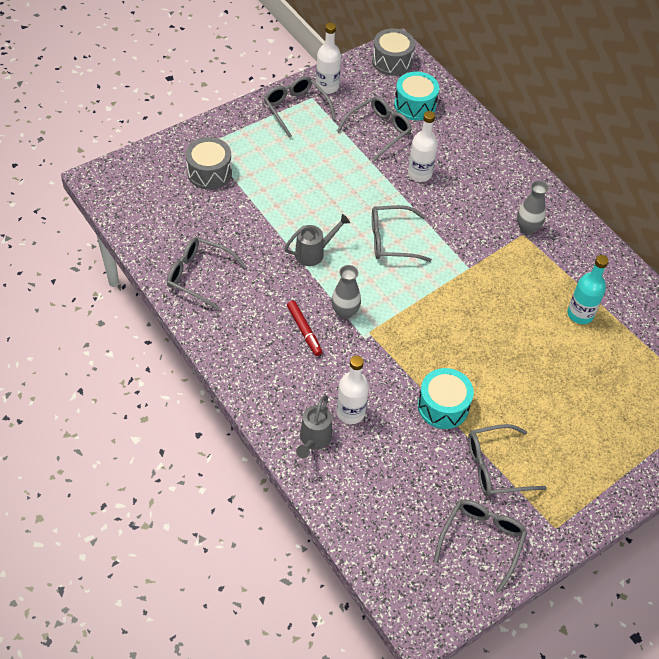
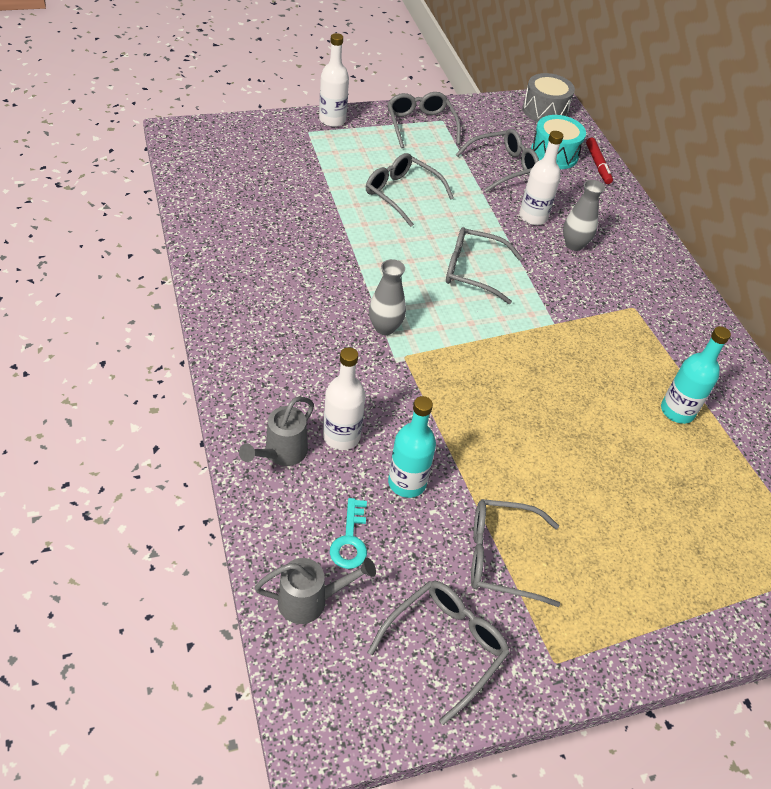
camera: 15 degrees right, 5 degrees down
grey glasses [167,237,246,310] -> grey glasses moved to [366,153,454,227]
grey drum [185,137,232,189] -> none
grey watering can [284,214,350,266] -> grey watering can moved to [255,557,376,624]
red marker [287,301,322,356] -> red marker moved to [586,138,613,184]
white bottle [316,23,341,94] -> white bottle moved to [319,33,349,127]
turquoise drum [418,368,474,429] -> none
grey vase [517,181,549,234] -> grey vase moved to [563,180,605,251]
none -> turquoise key [330,498,367,569]
none -> turquoise bottle [388,396,436,498]

